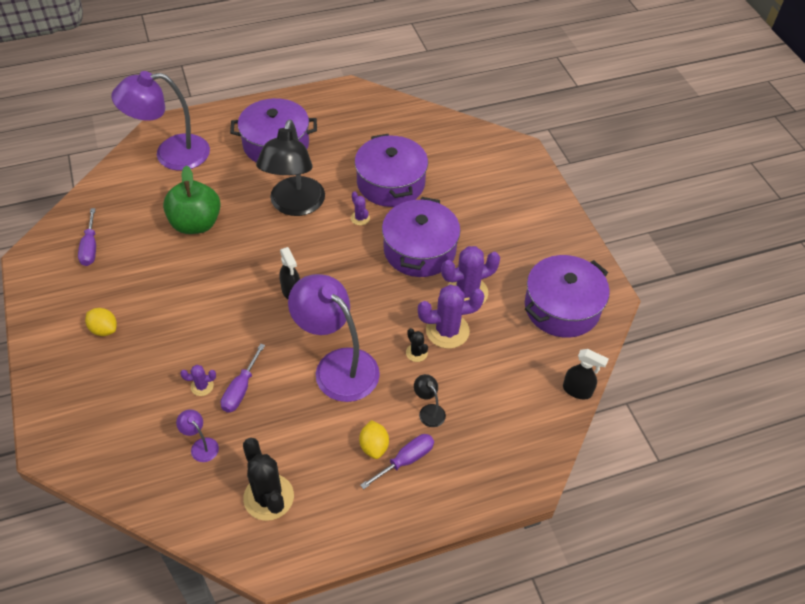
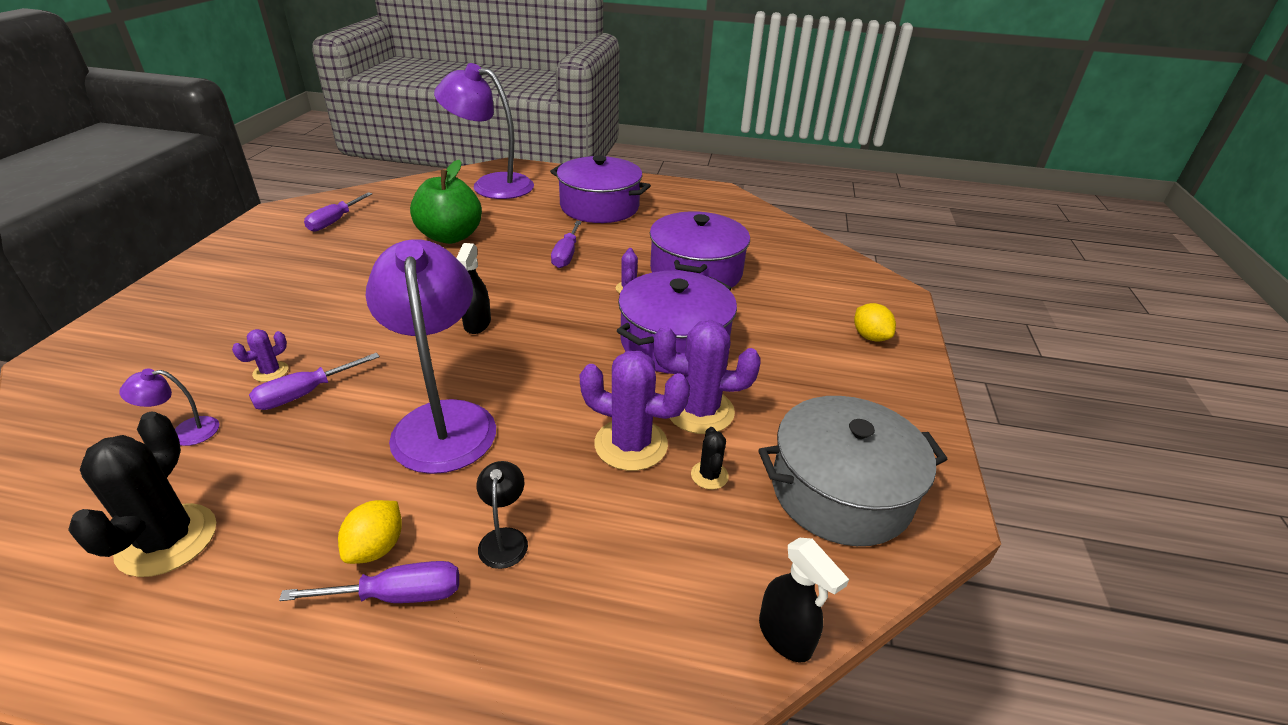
camera: 30 degrees right, 15 degrees down
yellow lemon [85,308,117,336] -> yellow lemon moved to [854,303,896,342]
purple lamp [176,409,219,462] -> purple lamp turned 90 degrees counterclockwise [119,368,219,446]
purple cactus [180,365,216,396] -> purple cactus turned 75 degrees counterclockwise [232,329,289,382]
black lamp [256,119,325,216] -> purple screwdriver [551,221,582,268]
black cactus [406,328,428,362] -> black cactus moved to [691,427,729,490]
purple pot [525,255,610,338] -> grey pot [759,396,947,546]

